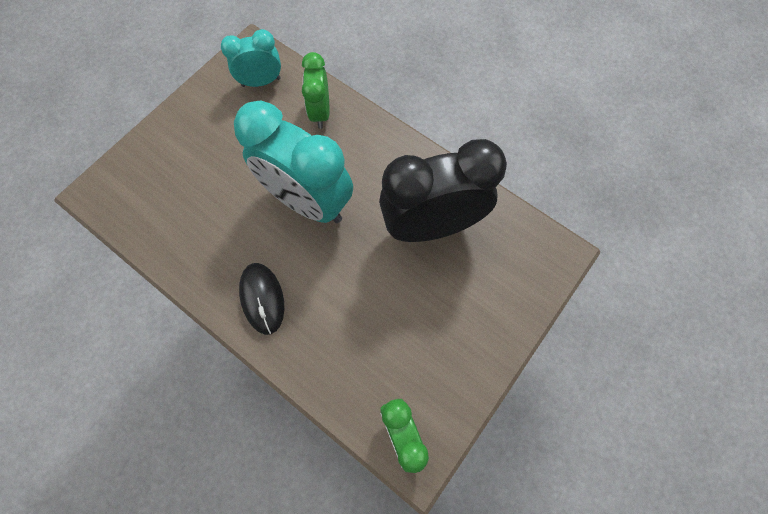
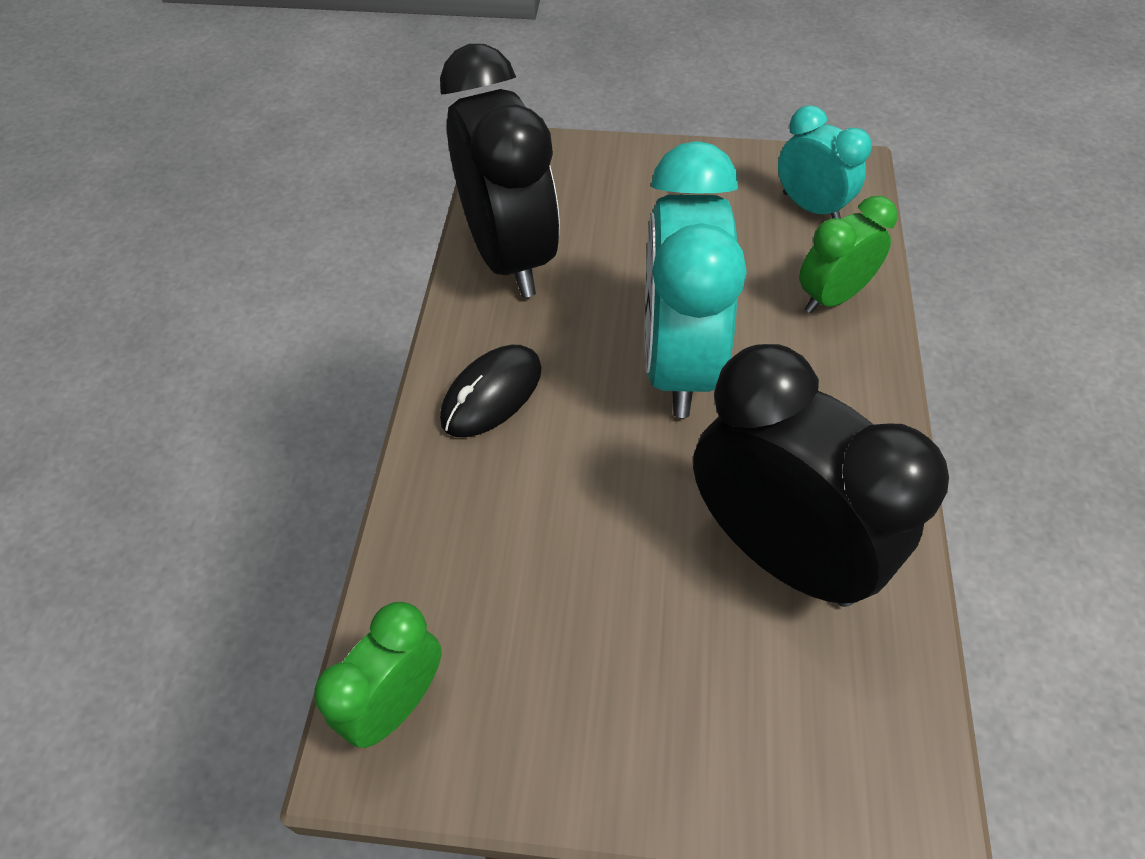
camera: 60 degrees right, 15 degrees down
none -> black clock [440,44,560,298]

